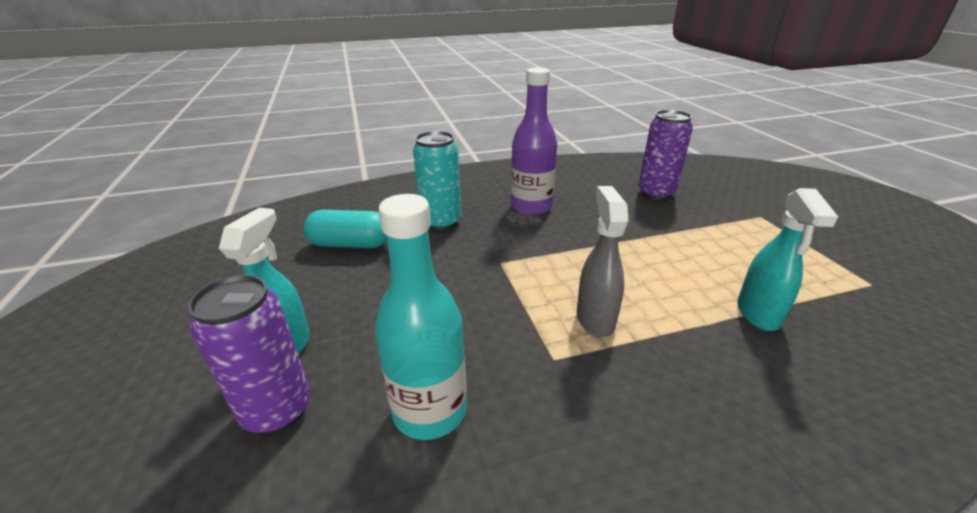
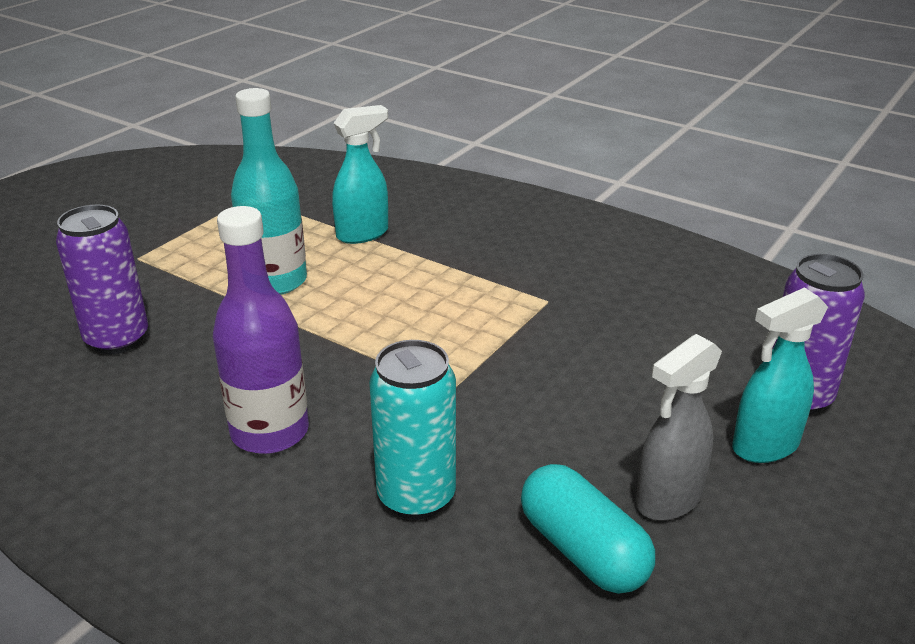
camera: 130 degrees left, 0 degrees up
turquoise bottle [375,194,467,440] -> turquoise bottle moved to [231,88,307,295]
grey spray bottle [577,186,629,337] -> grey spray bottle moved to [636,334,722,521]

